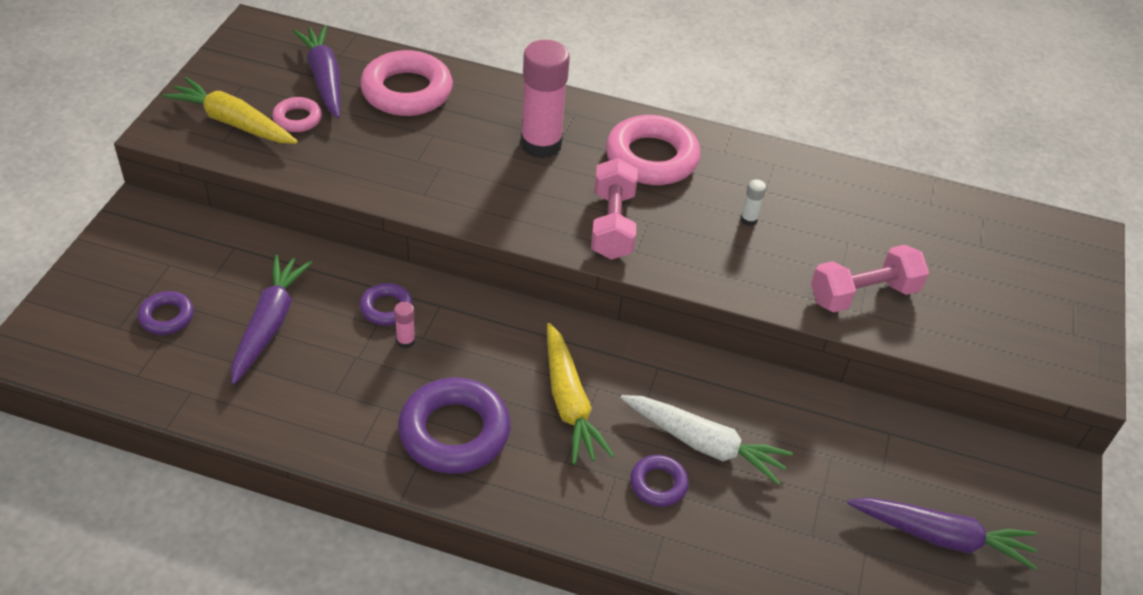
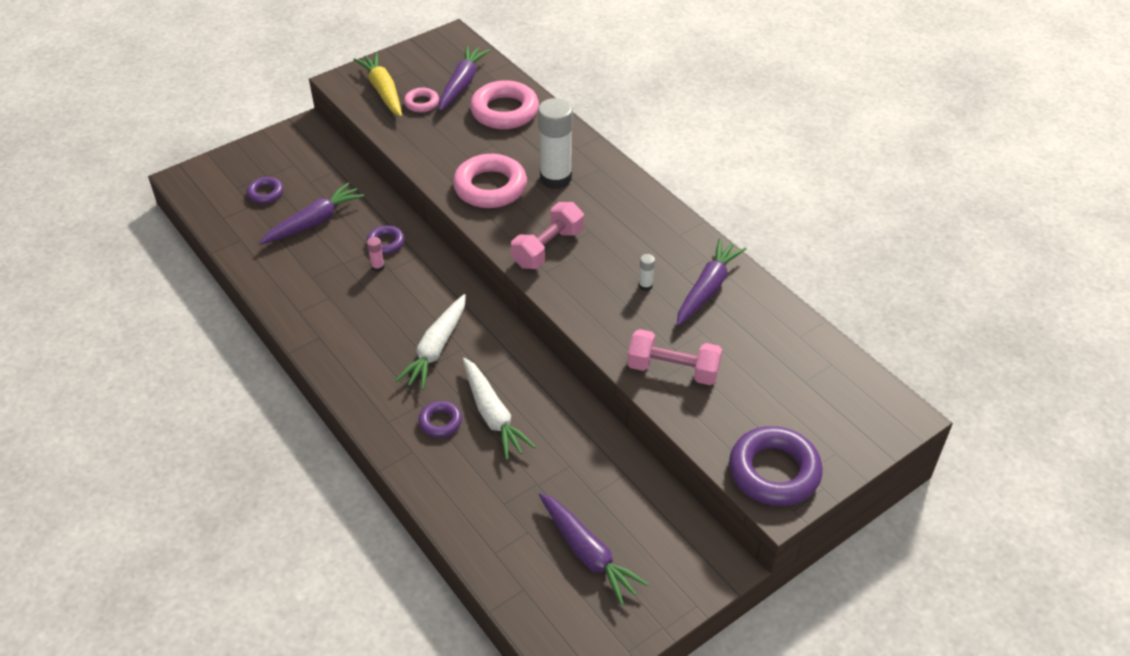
camera: 40 degrees right, 0 degrees up
purple ring [398,378,510,474] -> purple ring moved to [729,426,823,506]
pink glue stick [520,40,570,158] -> white glue stick [538,98,573,189]
yellow carrot [547,323,614,465] -> white carrot [395,294,466,390]
pink ring [606,115,701,185] -> pink ring moved to [453,154,527,208]
none -> purple carrot [677,238,747,326]

